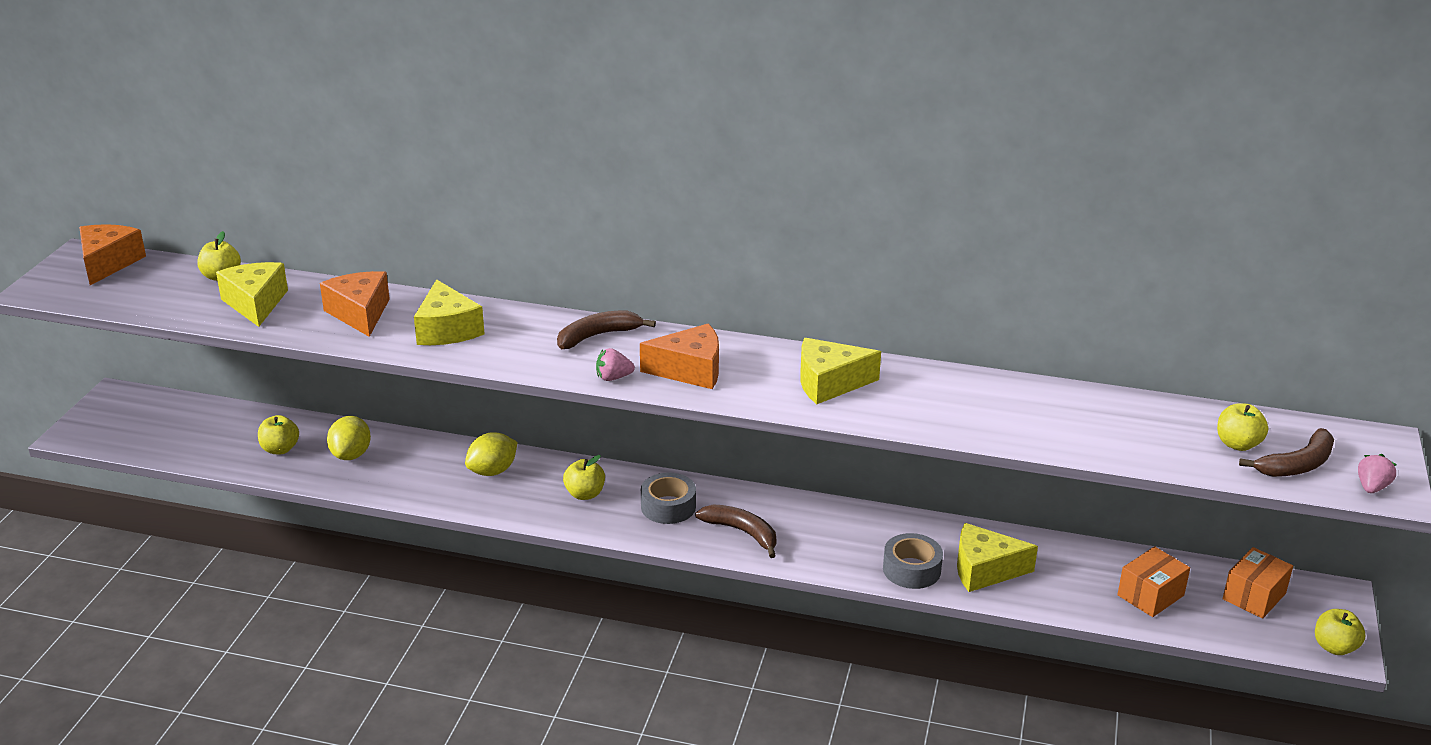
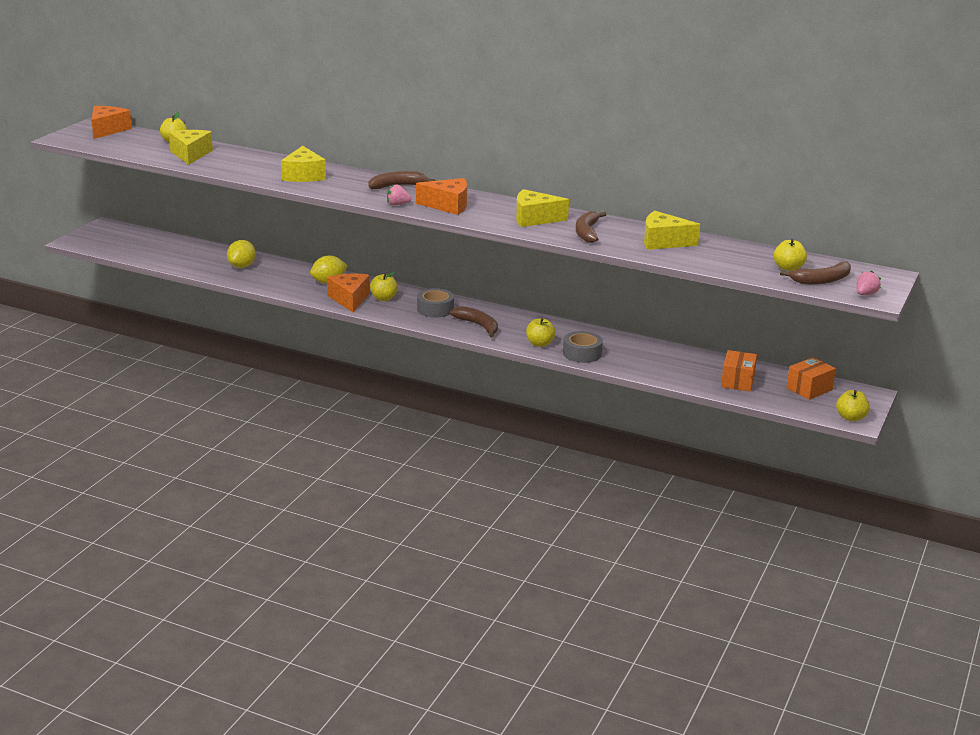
camera: 10 degrees right, 5 degrees down
yellow apple [258,415,299,454] -> yellow apple moved to [526,318,556,347]
orange cheese [320,271,390,337] -> orange cheese moved to [327,274,370,312]
yellow cheese [957,523,1038,592] -> yellow cheese moved to [644,211,700,250]
orange box [1117,546,1190,617] -> orange box turned 45 degrees counterclockwise [721,350,757,392]
none -> brown banana [576,211,607,243]

